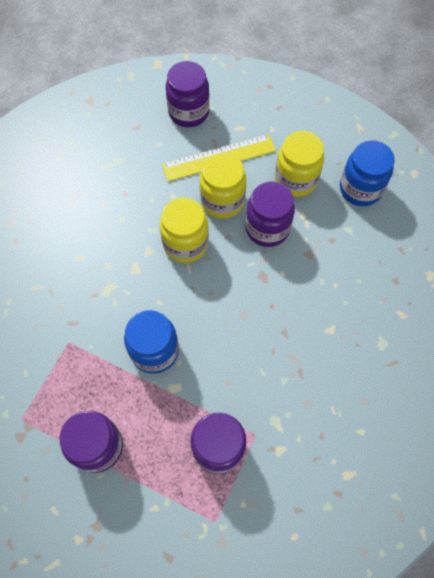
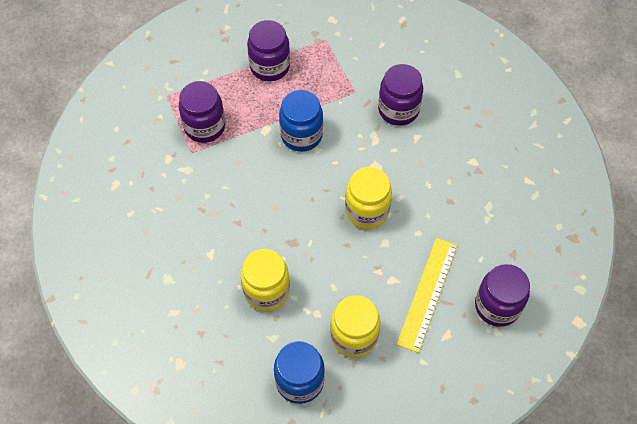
camera: 130 degrees right, 5 degrees down
yellow jar [200,153,246,219] -> yellow jar moved to [241,249,290,311]
purple jar [245,181,295,247] -> purple jar moved to [378,64,423,126]

